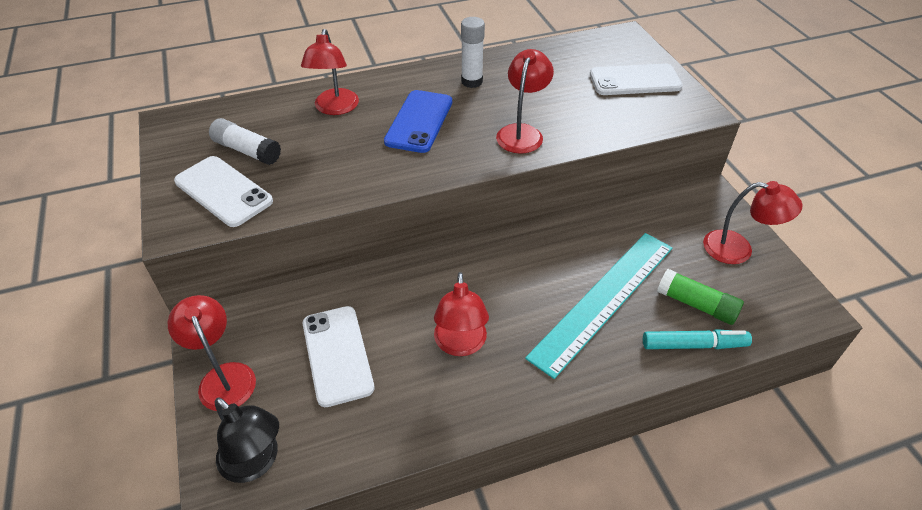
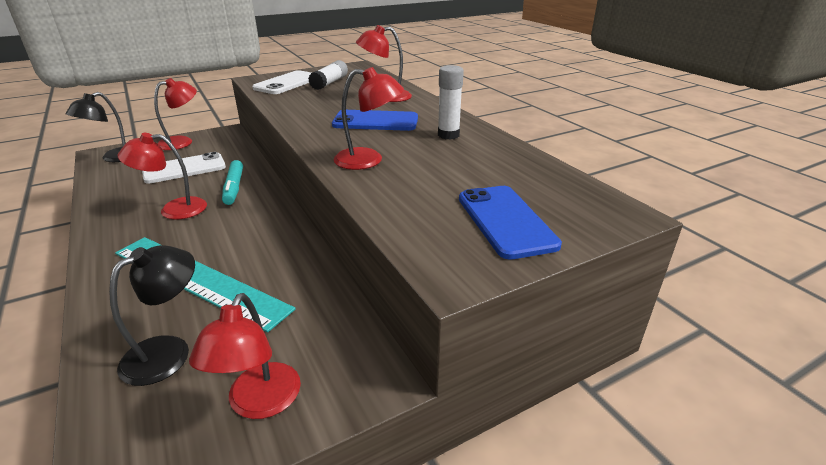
camera: 80 degrees right, 15 degrees down
white phone [590,64,682,95] -> blue phone [459,186,562,259]
turquoise marker [643,329,752,349] -> turquoise marker moved to [222,160,243,205]
green glue stick [657,269,744,325] -> black lamp [109,245,195,386]

